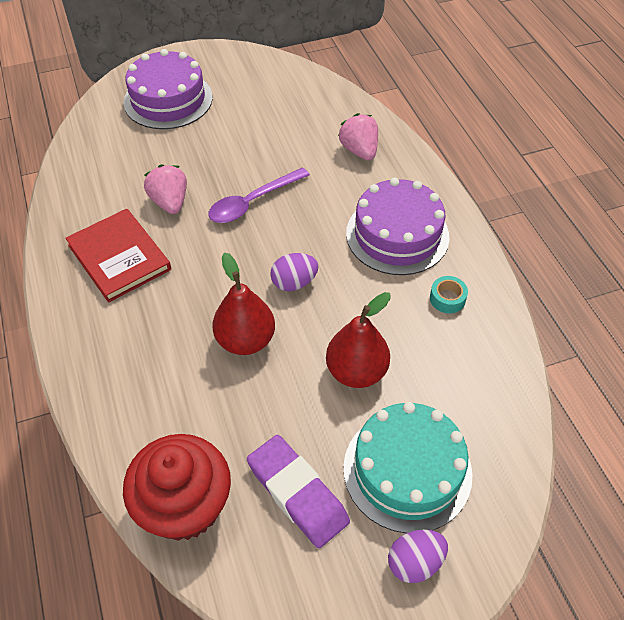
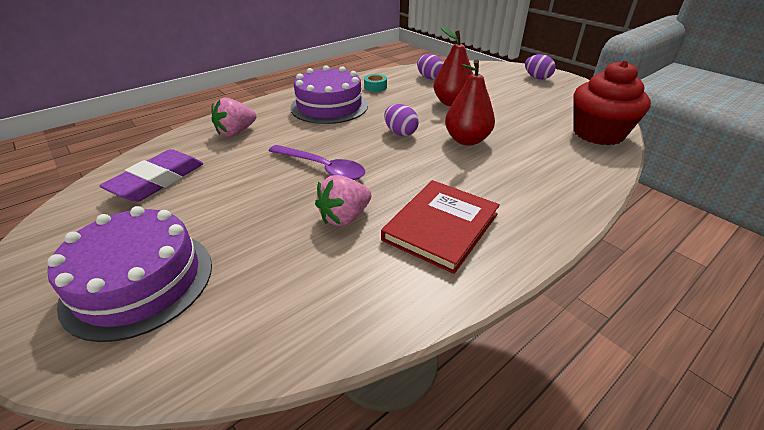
camera: 110 degrees left, 15 degrees down
purple eraser [247,435,350,548] -> purple eraser moved to [99,149,203,202]
turquoise cake [344,402,473,533] -> none
none -> purple egg [417,54,443,80]

